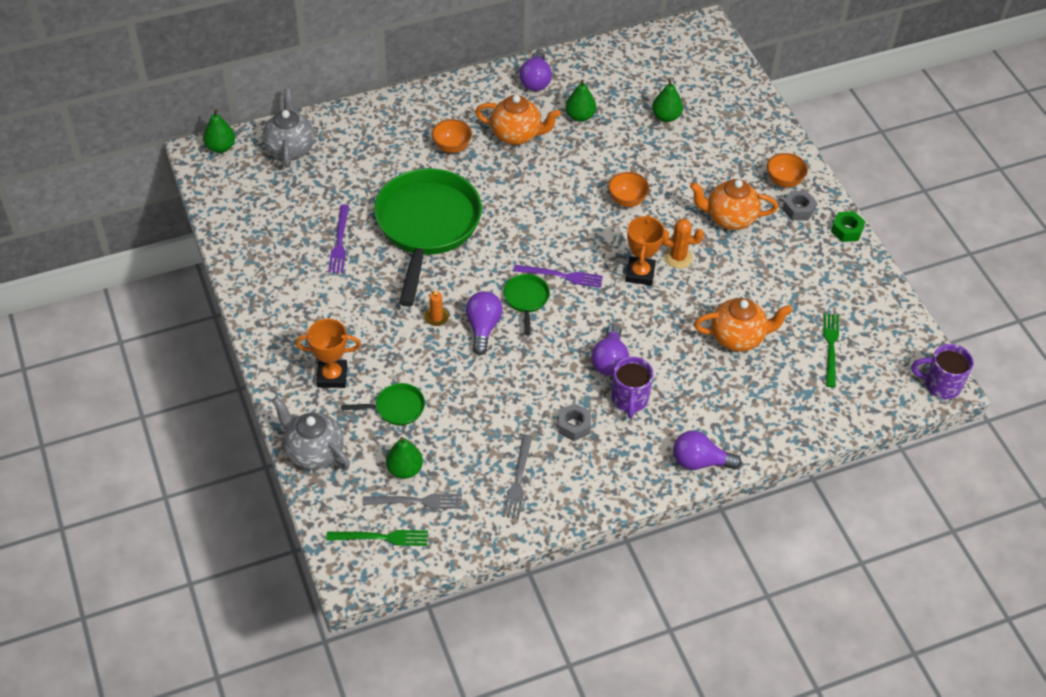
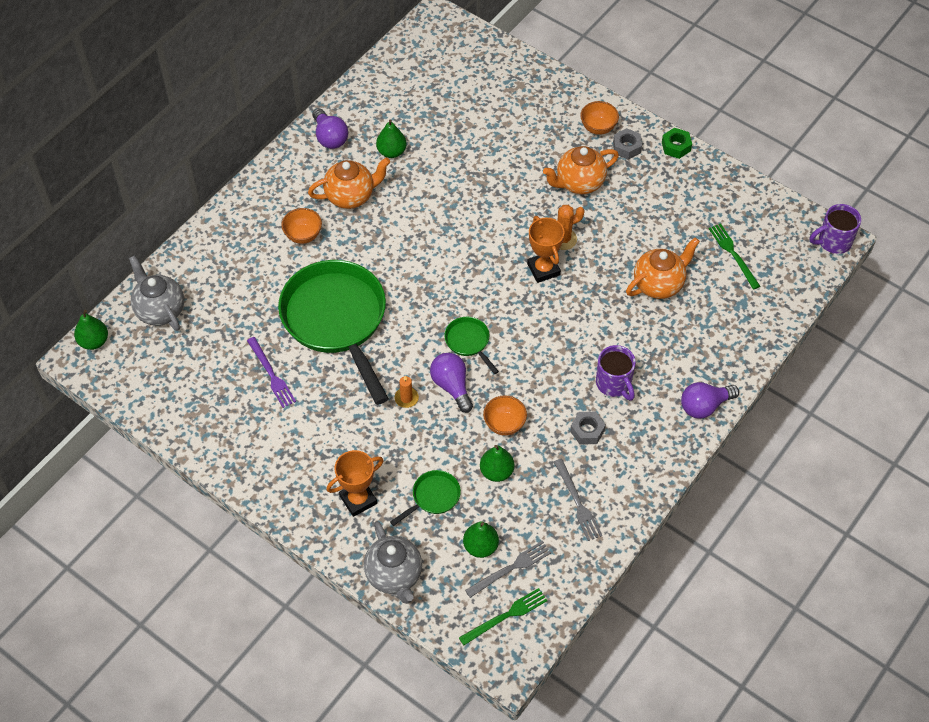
camera: 30 degrees left, 5 degrees up
grey teapot [272,397,350,470] -> grey teapot turned 120 degrees counterclockwise [364,521,422,604]
purple fork [514,265,603,288] -> none
purple light bulb [591,324,629,376] -> none
orange bowl [608,172,649,207] -> orange bowl moved to [483,395,527,436]
green pear [652,79,683,122] -> green pear moved to [480,445,514,482]

